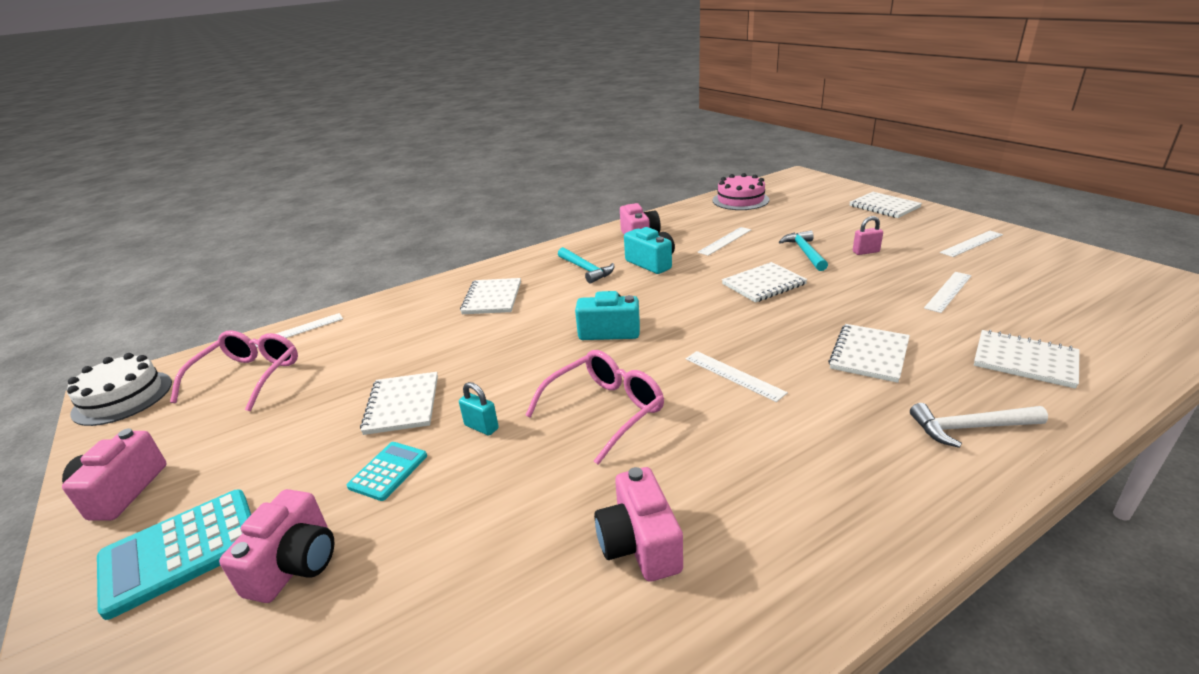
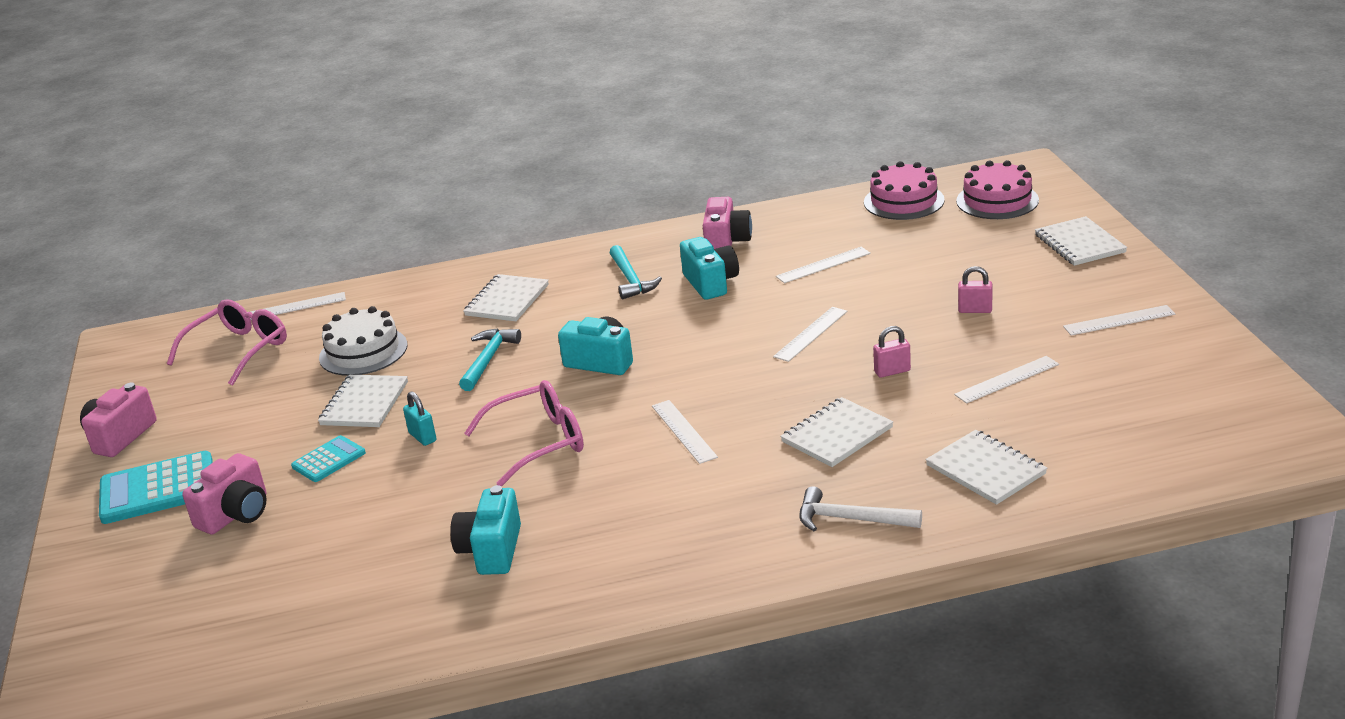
camera: 20 degrees right, 0 degrees up
white cake [67,353,172,426] -> white cake moved to [319,306,407,376]
pink camera [594,467,683,582] -> turquoise camera [450,485,521,575]
white notebook [722,262,807,303] -> white ruler [773,307,848,362]
turquoise hammer [779,231,828,271] -> turquoise hammer moved to [459,328,521,391]
none -> pink padlock [873,326,911,378]
none -> pink cake [956,160,1039,219]

